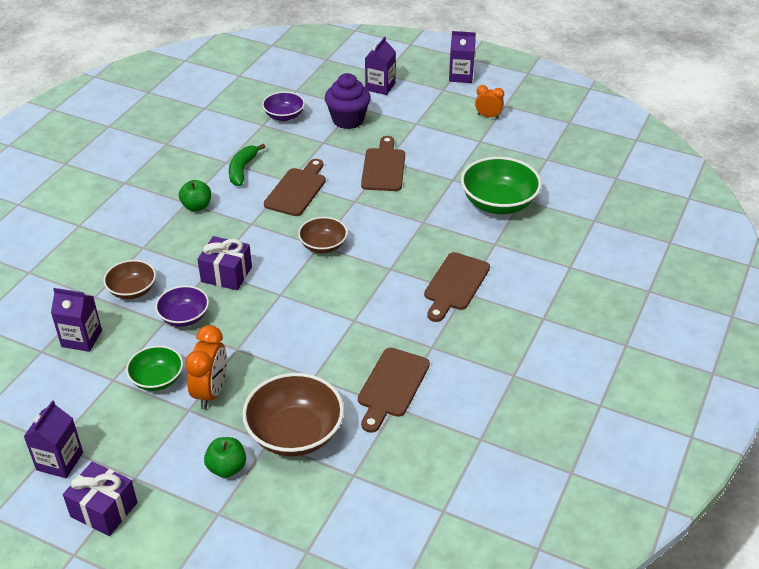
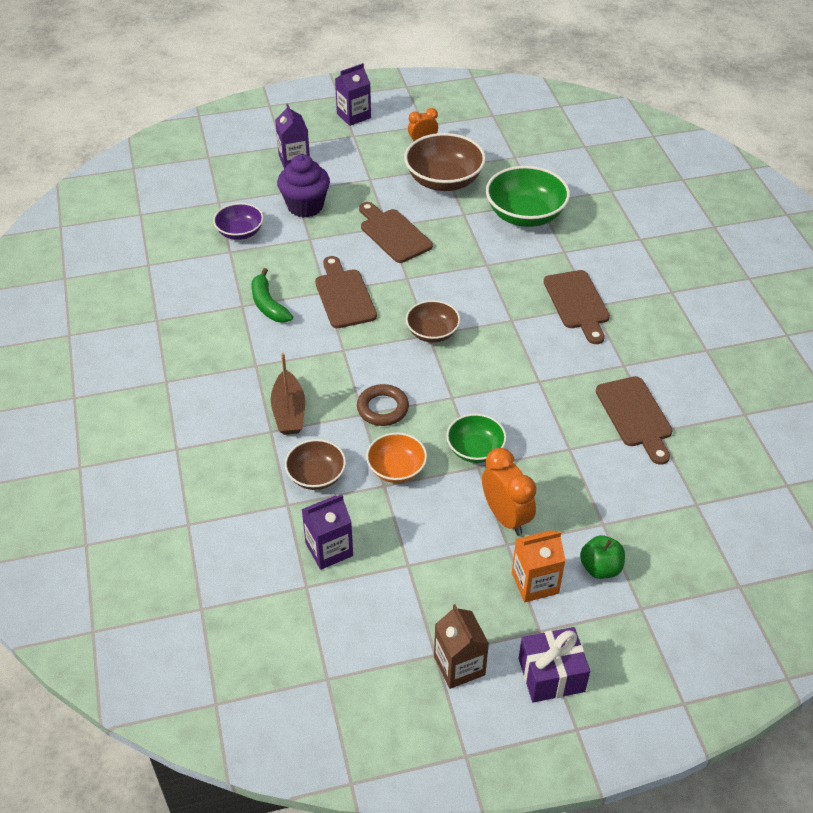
camera: 40 degrees left, 5 degrees up
purple carton [24,400,83,478] -> brown carton [434,604,489,689]
green bowl [126,346,183,391] -> green bowl moved to [446,414,507,463]
purple bowl [155,286,209,327] -> orange bowl [366,433,427,483]
green apple [179,180,211,211] -> none
purple gift [197,236,252,290] -> brown ring [357,384,409,426]
brown bowl [242,373,344,456] -> brown bowl moved to [404,133,486,191]
none -> brown boat [271,353,305,435]
none -> orange carton [512,530,566,602]

